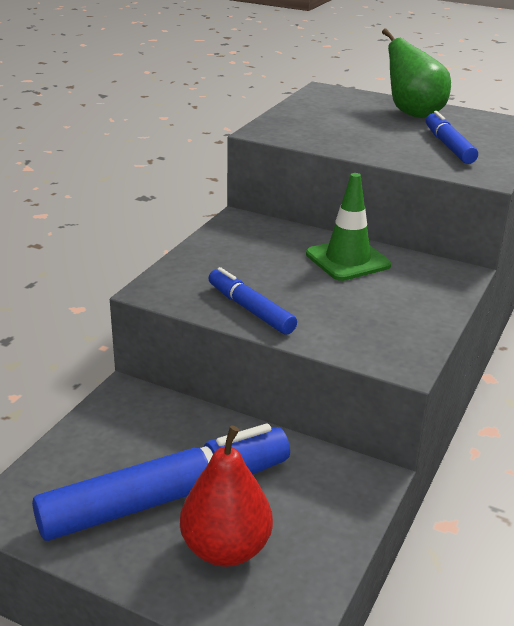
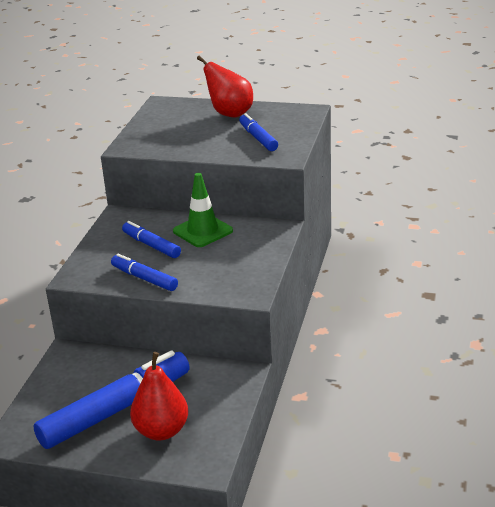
camera: 10 degrees left, 0 degrees up
green pear [382,28,451,118] -> red pear [197,56,253,117]
none -> blue marker [122,221,181,258]

